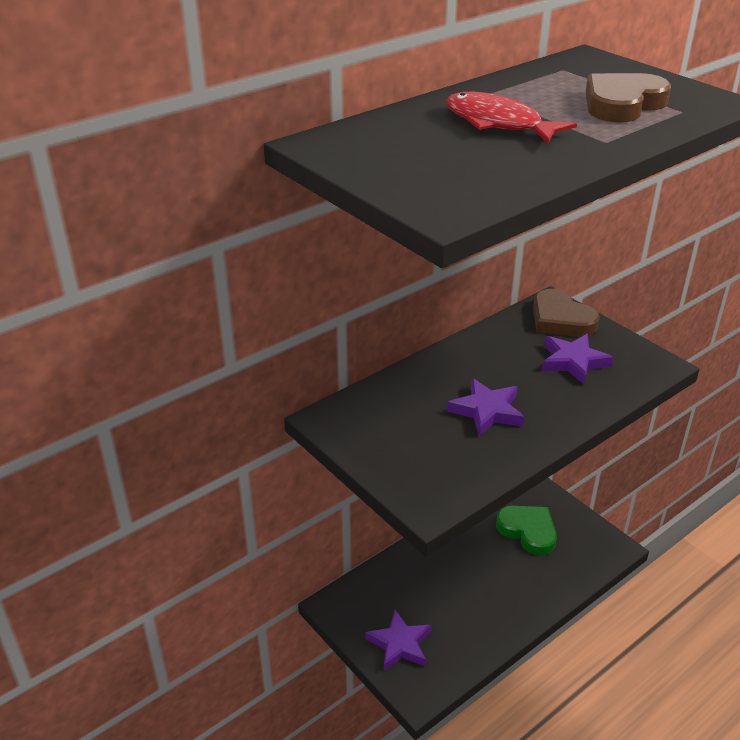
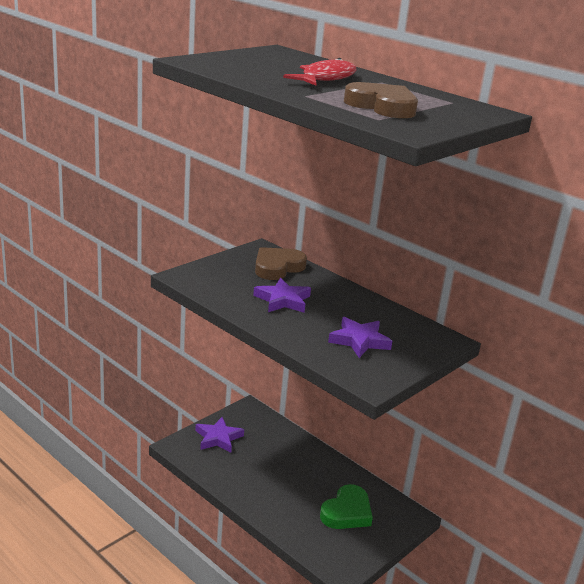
camera: 80 degrees right, 10 degrees down
brown heart [533,289,600,337] -> brown heart moved to [255,247,307,280]

